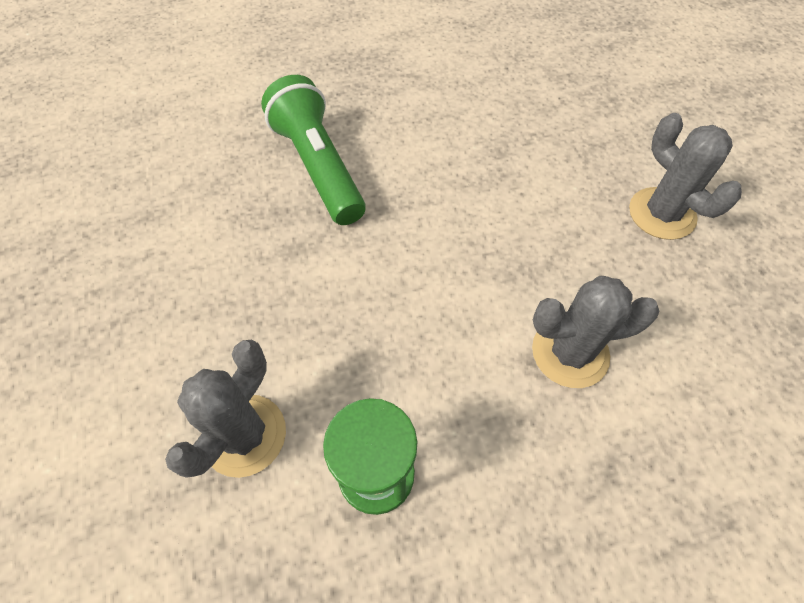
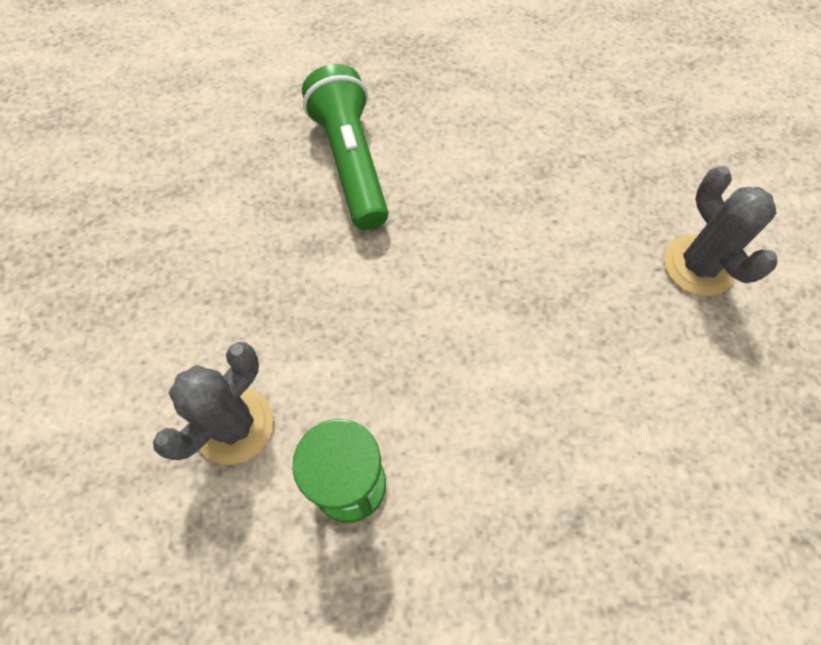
camera: 10 degrees right, 5 degrees up
grey cactus [532,276,659,388] -> none

